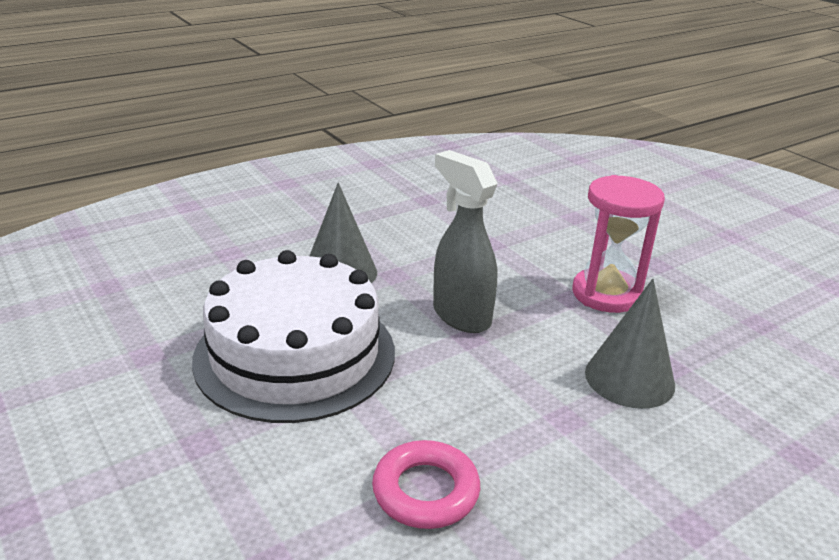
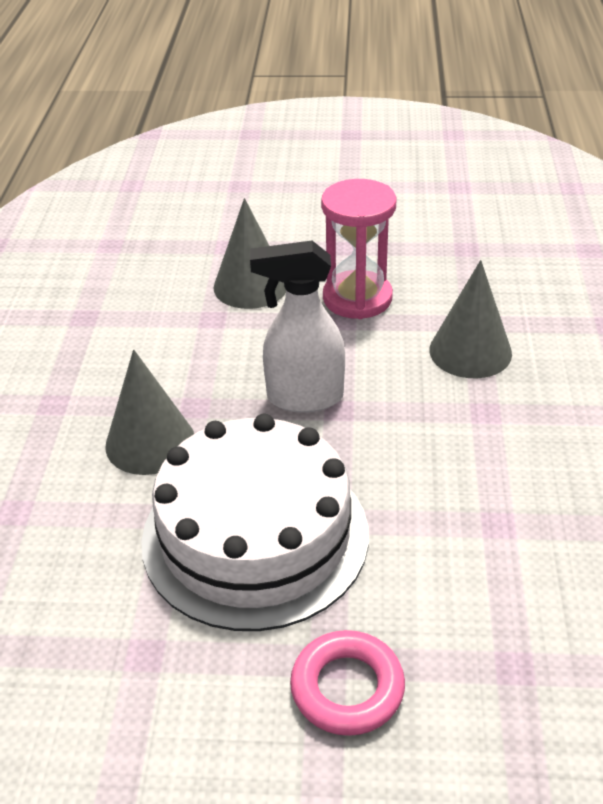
camera: 50 degrees left, 10 degrees up
pink ring [372,440,480,529] -> pink ring moved to [290,630,405,736]
grey spray bottle [433,150,497,333] -> white spray bottle [250,241,345,413]
none -> grey cone [213,198,286,309]

